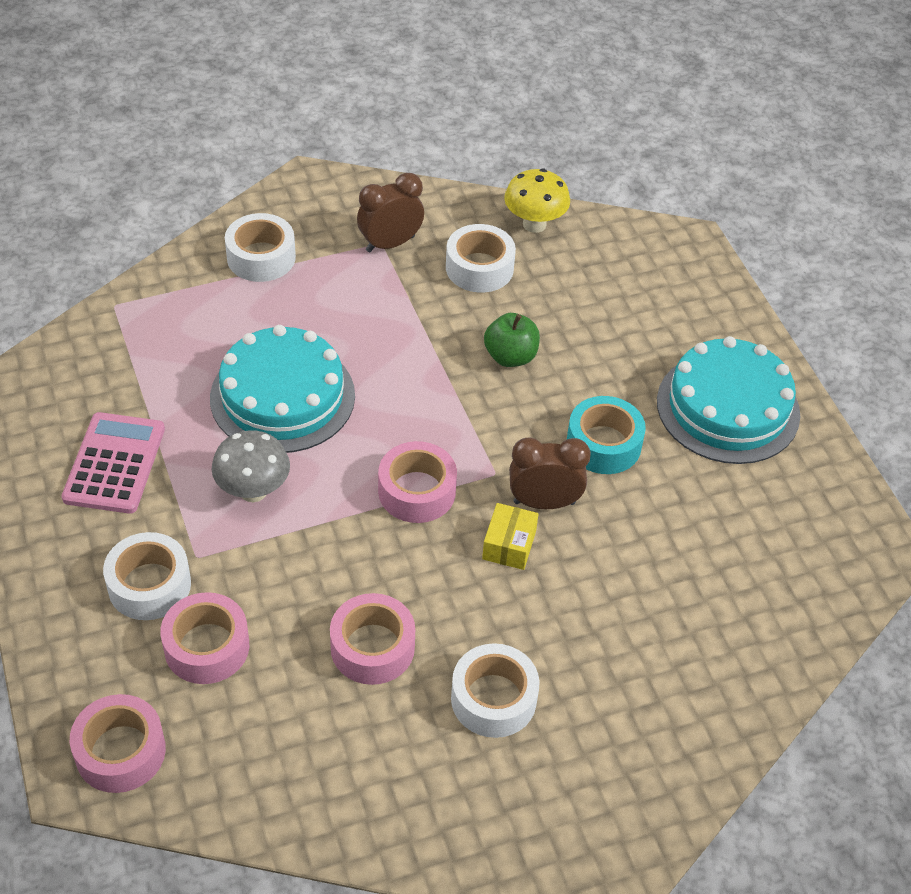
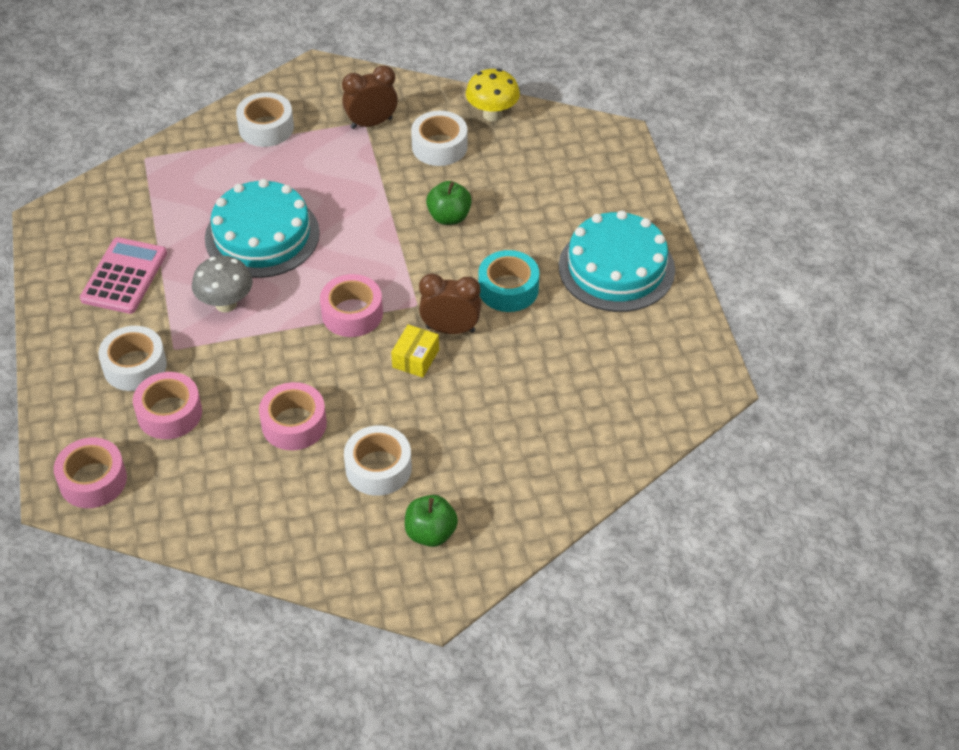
camera: 10 degrees right, 0 degrees up
none -> green apple [405,495,458,547]

